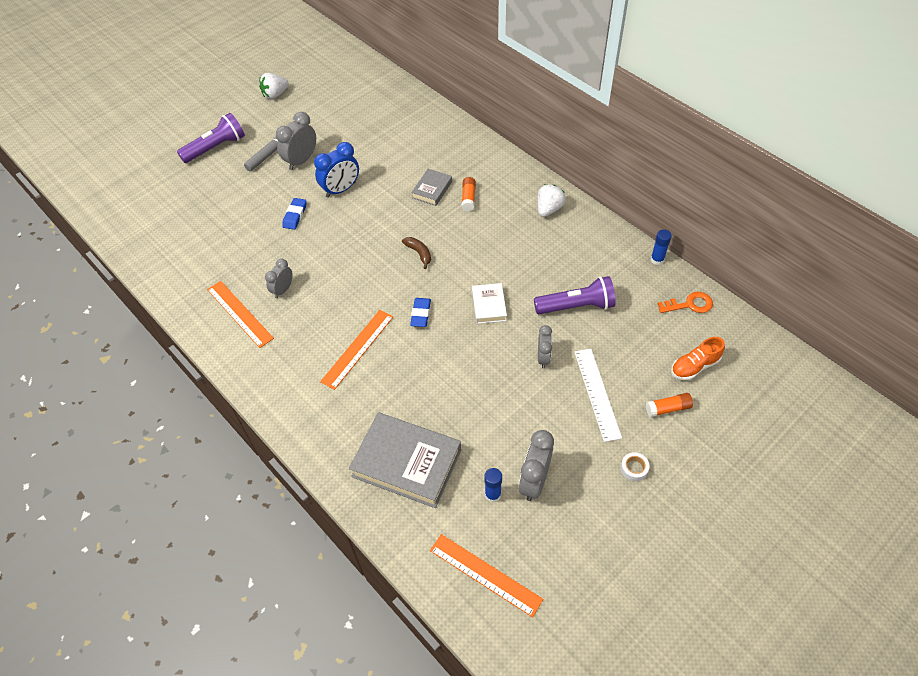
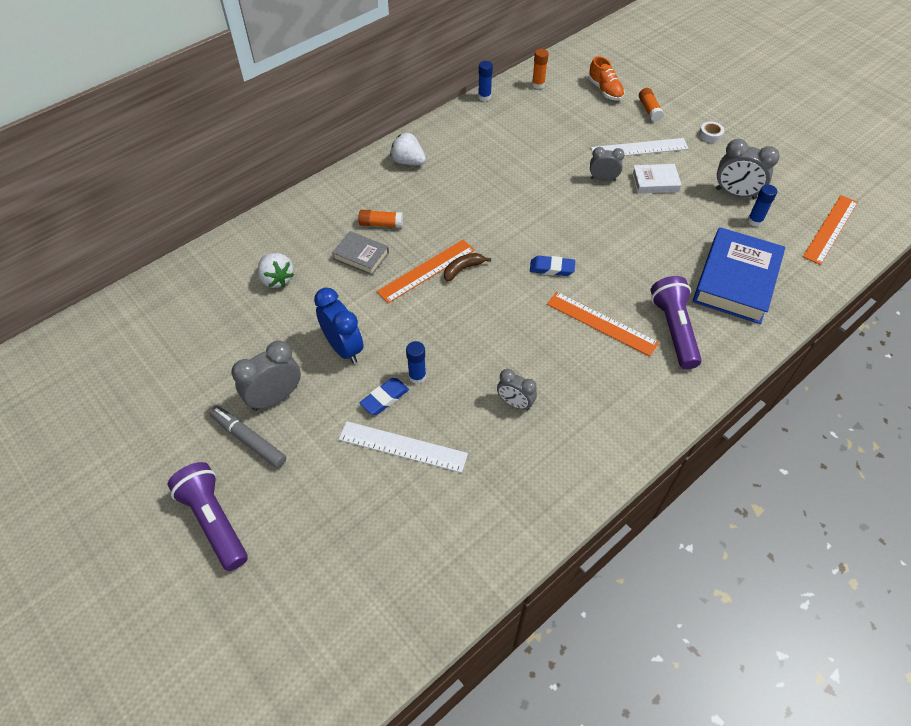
camera: 90 degrees left, 0 degrees up
orange ruler [207,281,274,348] -> orange ruler moved to [377,240,475,303]
white strawberry [259,73,289,99] -> white strawberry moved to [258,253,294,288]
grey clock [276,112,316,170] -> grey clock turned 105 degrees clockwise [232,340,301,411]
blue eraser [282,198,307,230] -> blue eraser turned 60 degrees counterclockwise [360,378,409,415]
grey book [349,412,461,508] -> blue book [693,227,785,324]
white book [472,283,507,324] -> white book moved to [632,164,682,194]
purple flashlight [534,276,616,314] -> purple flashlight moved to [651,276,702,369]
orange key [658,292,713,313] -> orange glue stick [532,49,549,89]
none -> white ruler [339,421,468,473]
none -> blue glue stick [406,341,426,384]

